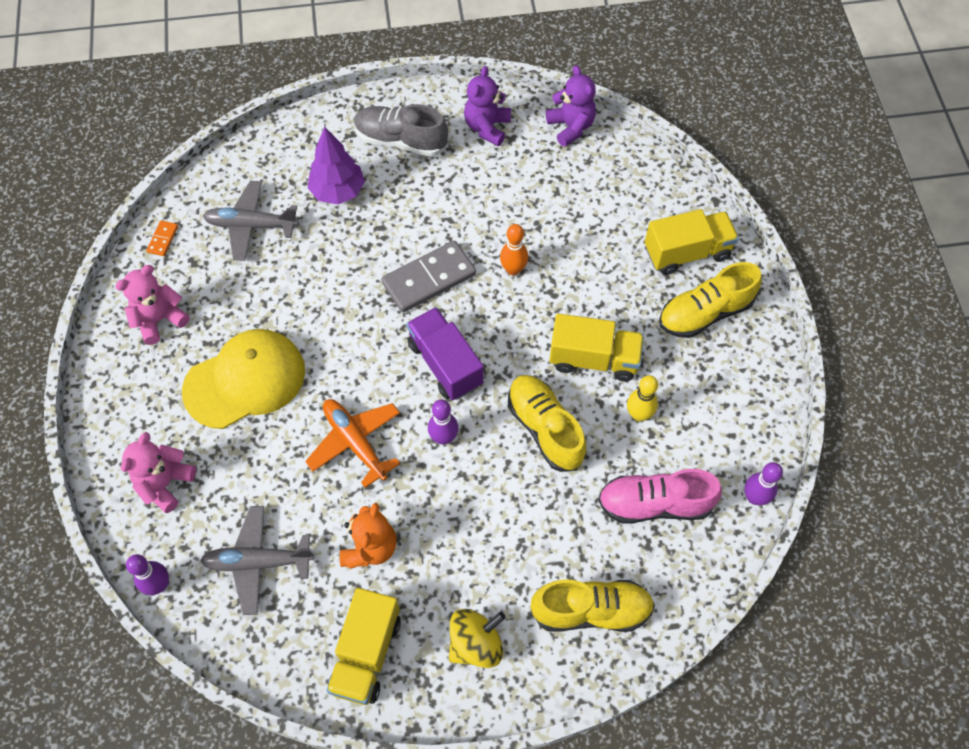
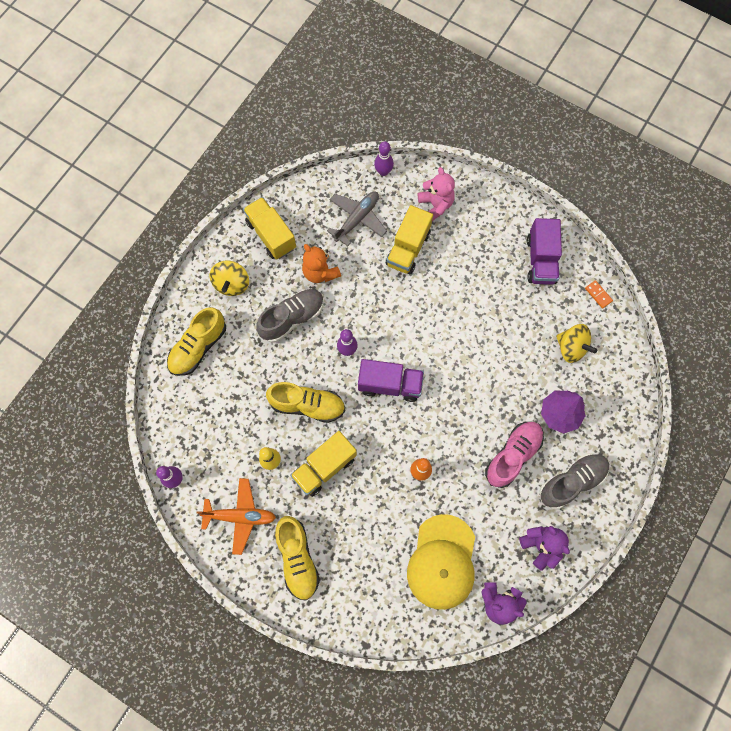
camera: 130 degrees right, 10 degrees up
pink teddy bear [115,265,189,345] -> purple truck [527,218,562,285]
yellow cap [182,329,305,429] -> yellow cap moved to [407,514,475,610]
grey plane [203,181,299,261] -> yellow spinning top [556,324,597,363]
orange plane [305,399,400,488] -> orange plane moved to [196,478,276,555]
grey domino [381,241,476,313] -> none
pink shoe [598,469,722,524] -> pink shoe moved to [485,422,544,488]
yellow truck [645,209,739,275] -> yellow truck moved to [386,205,433,274]
yellow shoe [659,262,762,338] -> yellow shoe turned 150 degrees clockwise [275,516,320,601]
none -> grey shoe [256,289,324,343]

